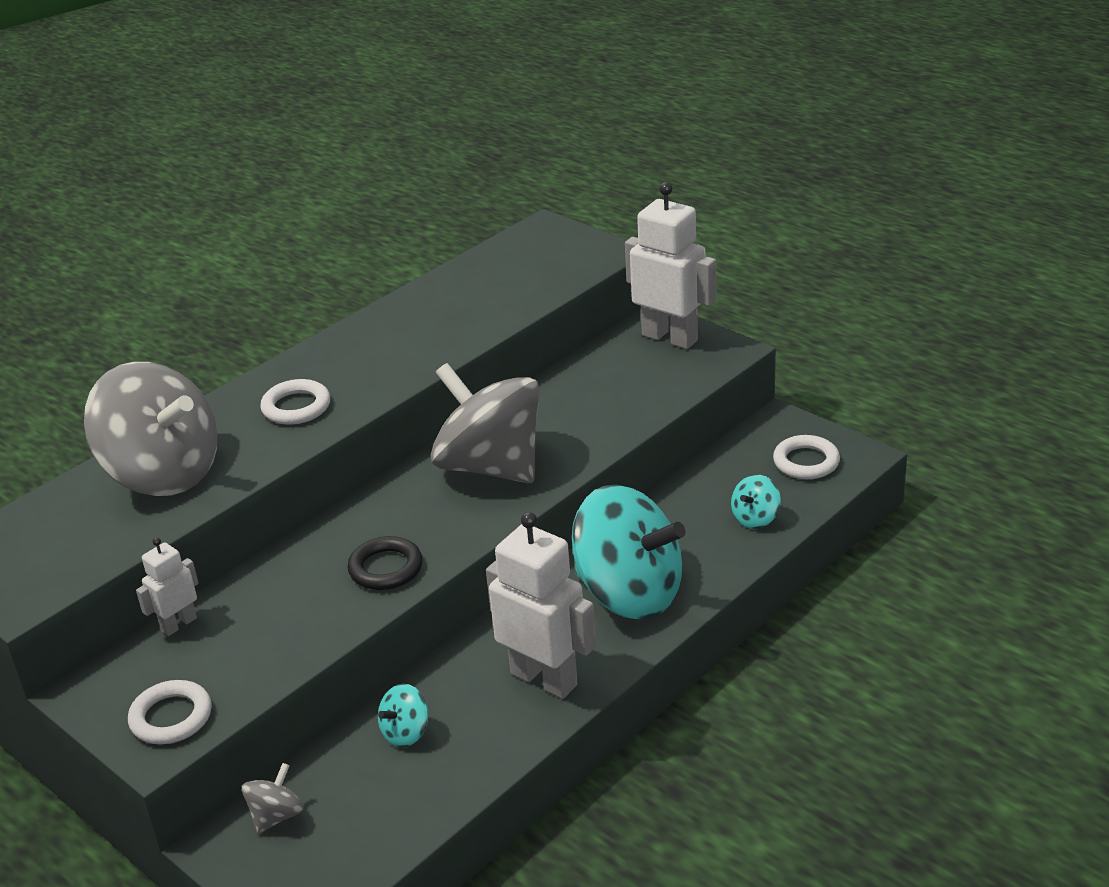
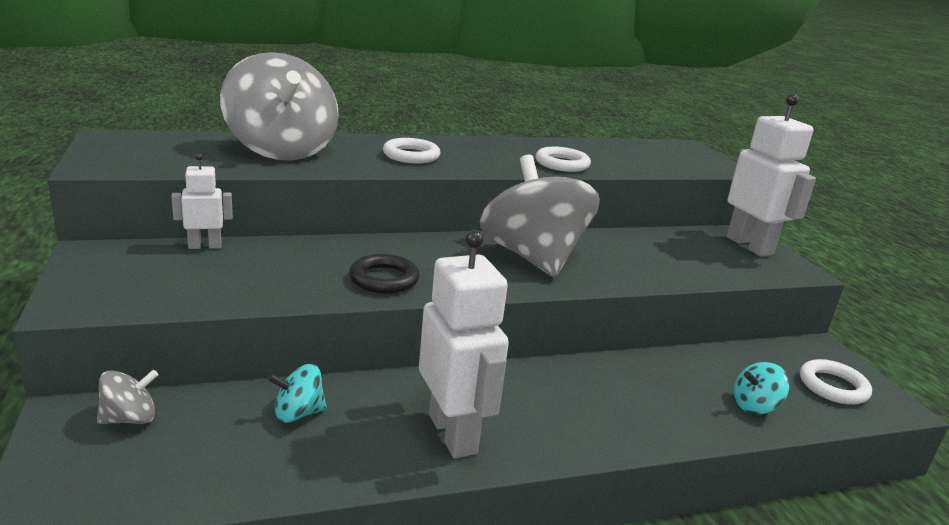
camera: 25 degrees right, 10 degrees down
white ring [128,680,212,744] -> white ring moved to [536,147,591,172]
turquoise spinning top [572,485,685,620] -> none

